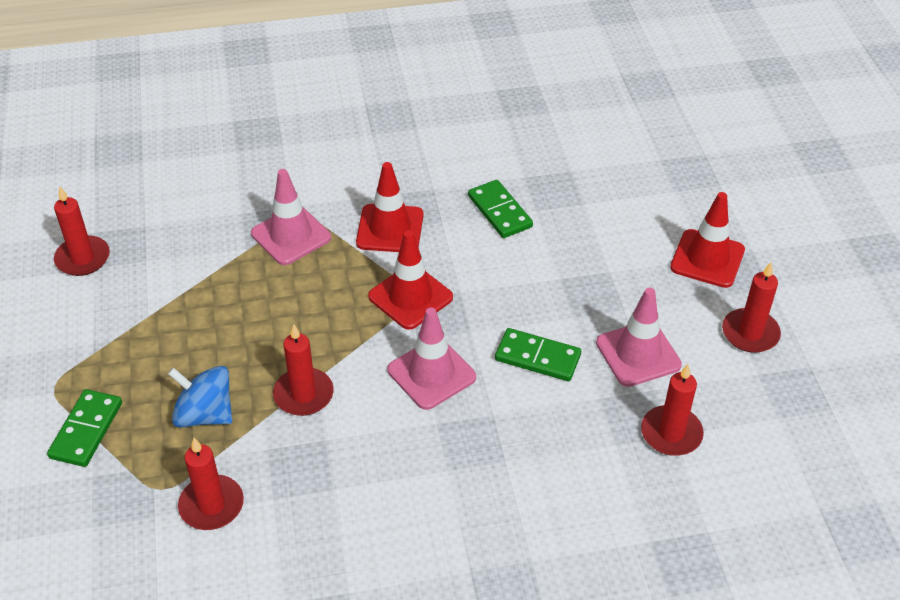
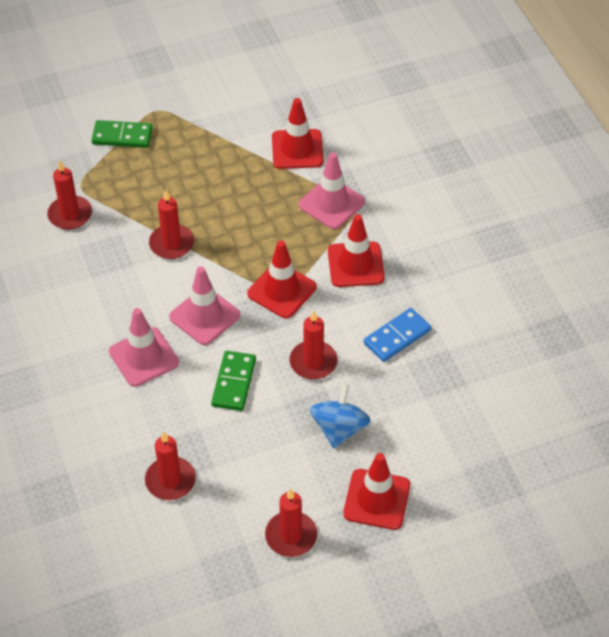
camera: 80 degrees right, 5 degrees up
red candle [54,187,110,276] -> red candle moved to [289,311,337,379]
blue spinning top [168,366,232,427] -> blue spinning top moved to [310,384,371,448]
green domino [468,180,533,238] -> blue domino [364,308,431,362]
pink traffic cone [596,288,682,387] -> pink traffic cone moved to [109,308,179,387]
none -> red traffic cone [272,98,324,169]

